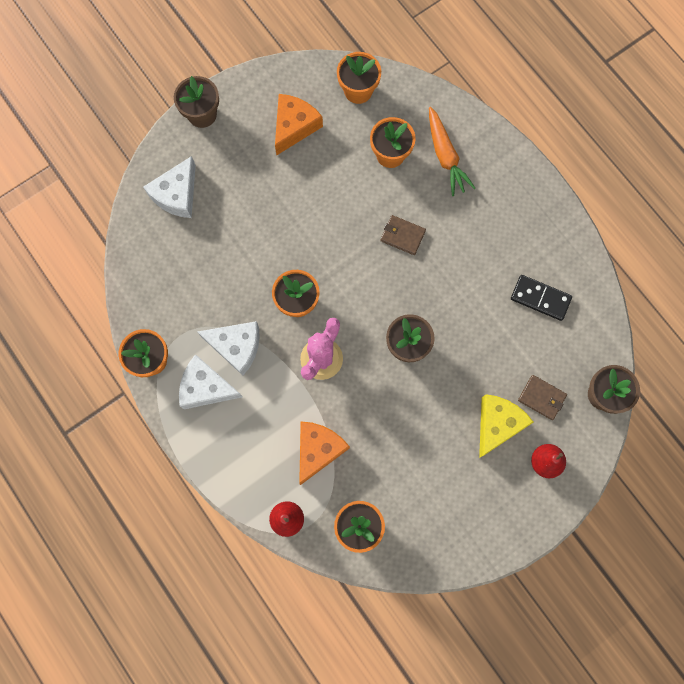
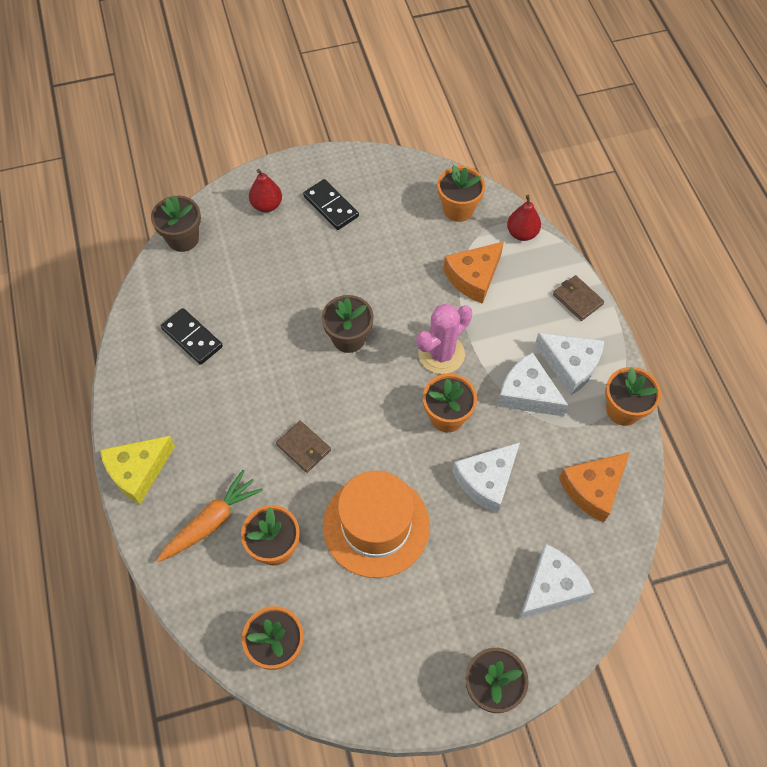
camera: 160 degrees left, 15 degrees down
orange cheese [275,94,323,155] -> orange cheese moved to [559,452,630,523]
orange carrot [429,107,475,196] -> orange carrot turned 45 degrees clockwise [156,470,263,562]
yellow cheese [479,394,533,458] -> yellow cheese moved to [100,436,175,505]
brown wallet [518,375,567,420] -> brown wallet moved to [553,275,604,321]
none -> black domino [303,179,359,230]
none -> orange hat [323,471,430,578]
none -> white cheese [453,442,520,514]

